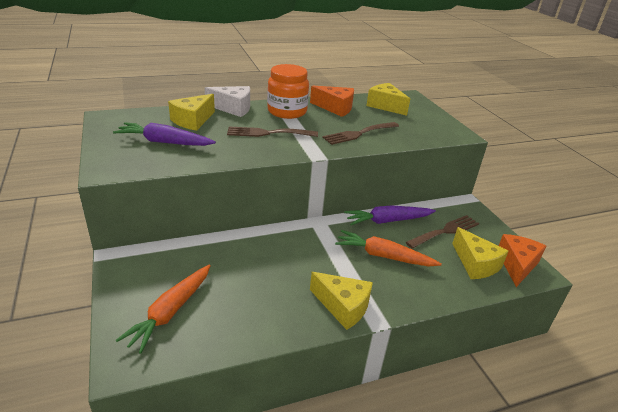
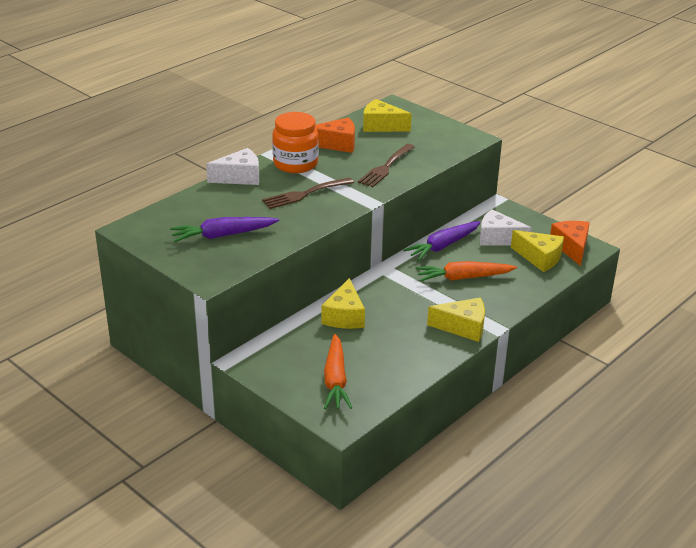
camera: 25 degrees left, 0 degrees up
yellow cheese [168,94,215,131] -> yellow cheese moved to [322,278,365,329]
brown fork [406,215,479,248] -> white cheese [480,209,532,246]

